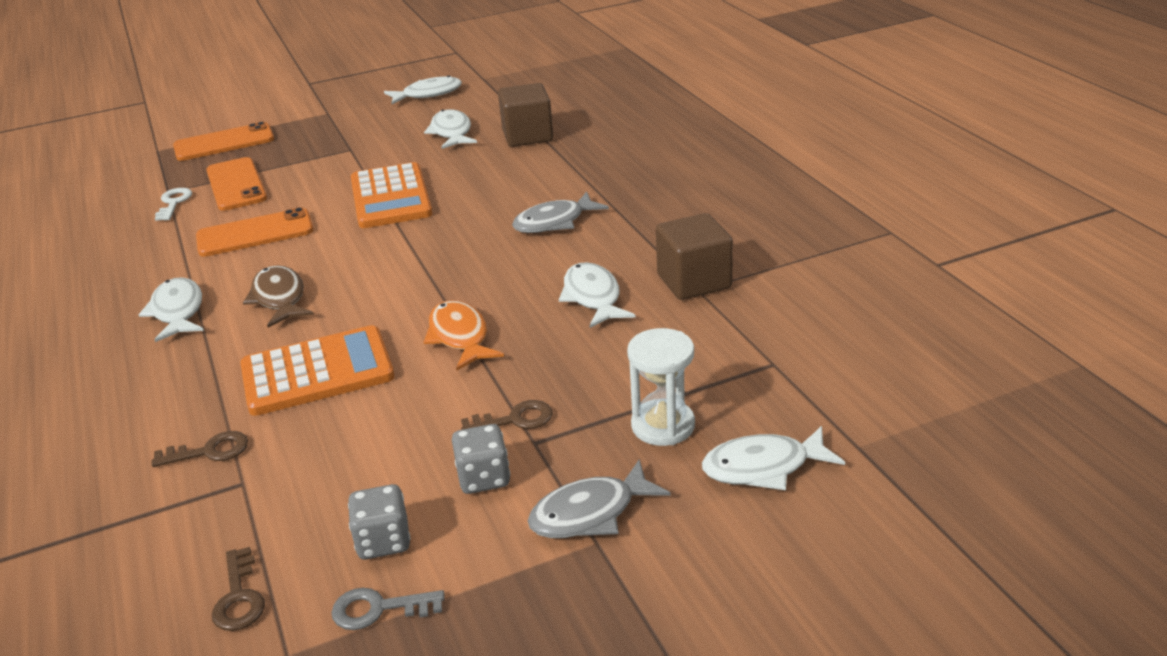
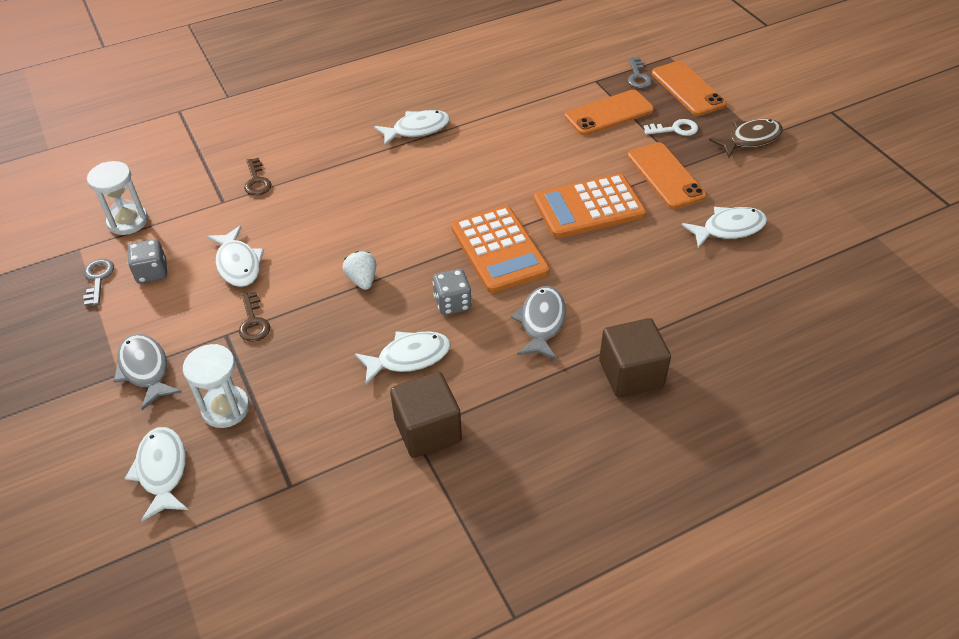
camera: 85 degrees right, 15 degrees up
white key [155,188,192,221] -> white key moved to [644,119,698,136]
orange phone [196,207,313,257] -> orange phone moved to [628,142,706,209]
brown key [212,547,265,631] -> white hourglass [87,161,148,235]
orange calculator [240,325,395,416] -> orange calculator moved to [451,206,550,293]
brown fish [243,265,314,327] -> brown fish moved to [709,119,783,158]
white fish [384,75,462,104] -> white fish moved to [207,226,264,287]
orange fish [424,300,504,371] -> white strawberry [342,251,376,290]
grey dice [452,424,510,494] -> grey dice moved to [433,269,472,315]
brown cube [498,83,553,147] -> brown cube moved to [599,318,671,397]
grey fish [512,192,609,233] -> grey fish turned 45 degrees clockwise [511,286,566,360]
none -> grey key [628,57,652,88]

